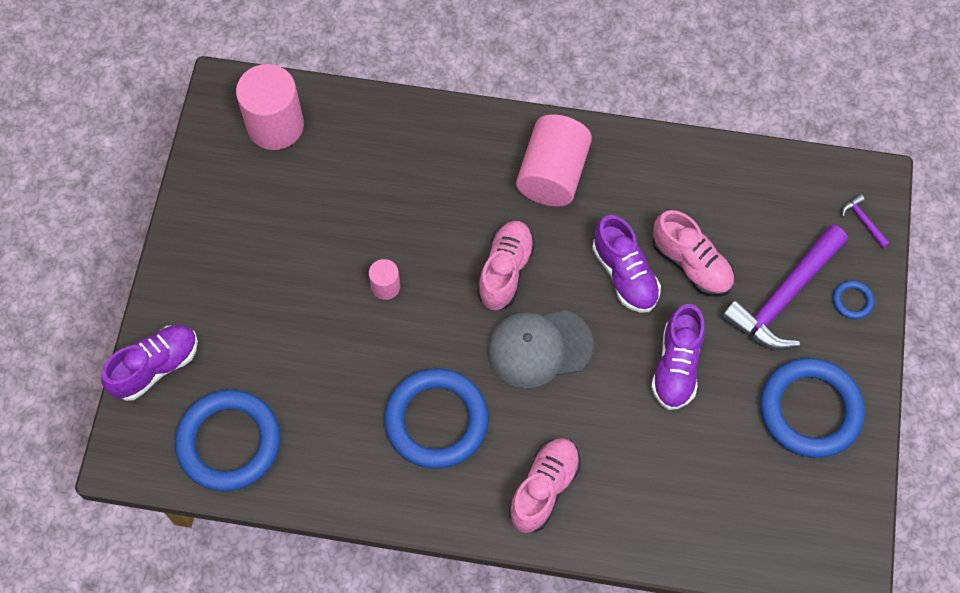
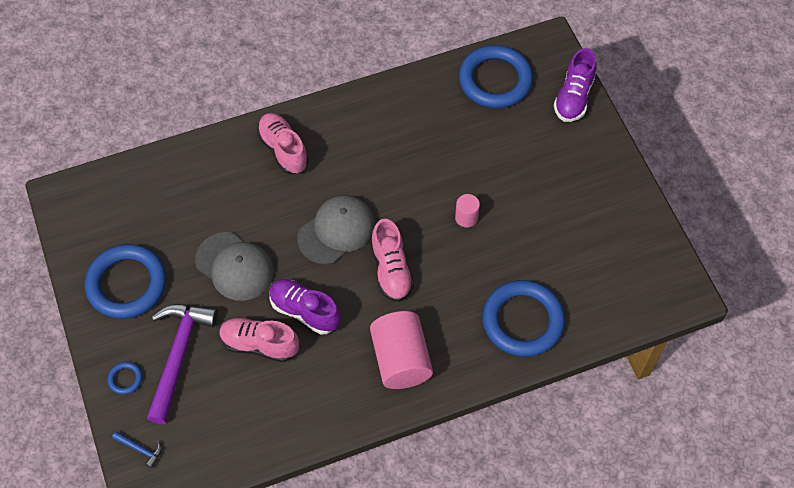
camera: 150 degrees right, 5 degrees down
pink cylinder [236,64,304,150] -> none
blue ring [384,368,489,469] -> blue ring moved to [482,280,565,357]
pink shoe [509,438,580,533] -> pink shoe turned 150 degrees clockwise [257,113,308,174]
purple shoe [651,304,705,410] -> grey cap [195,232,274,301]
purple hammer [842,194,890,248] -> blue hammer [112,431,162,468]

